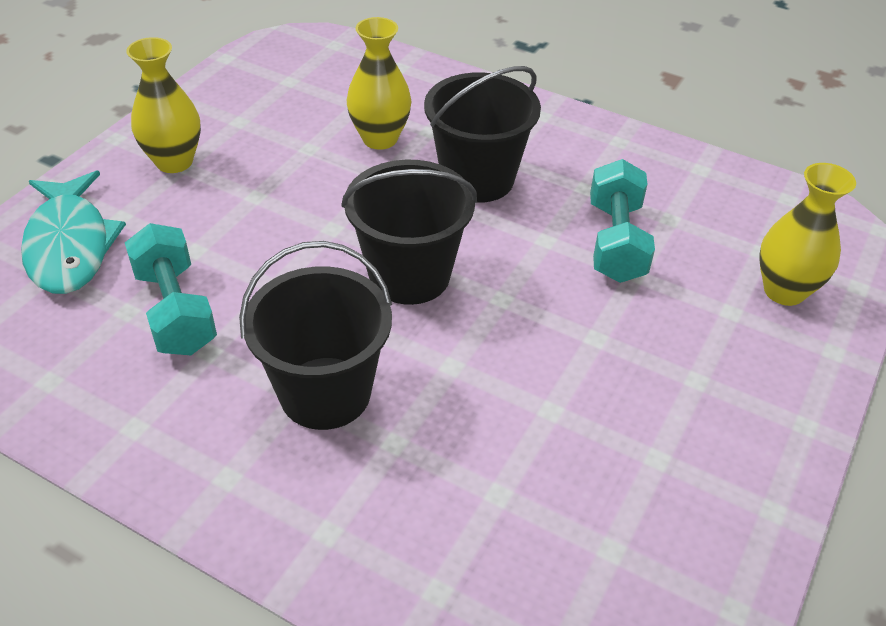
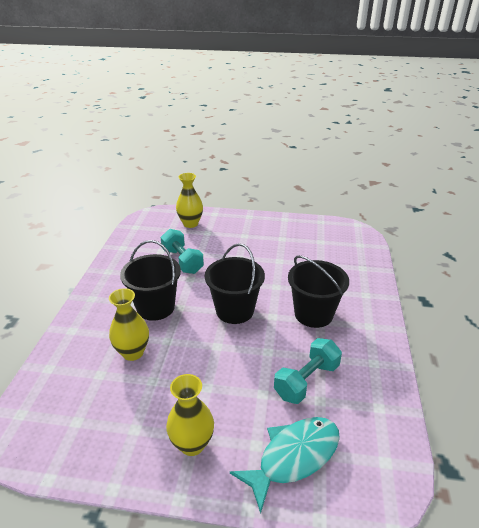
camera: 110 degrees left, 10 degrees down
turquoise dumbbell [590,159,655,283] -> turquoise dumbbell turned 75 degrees clockwise [160,229,204,274]

